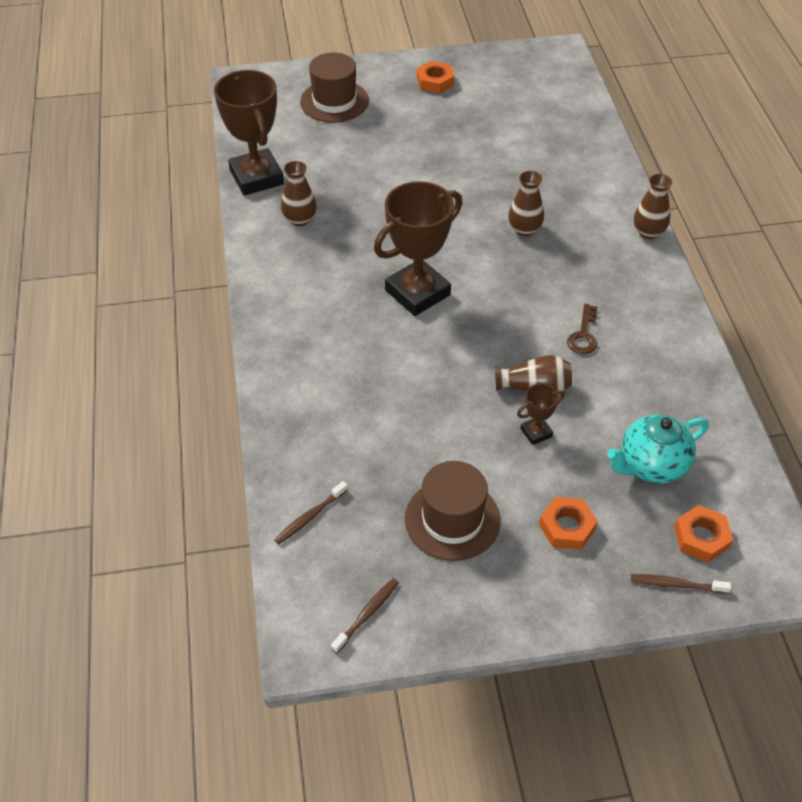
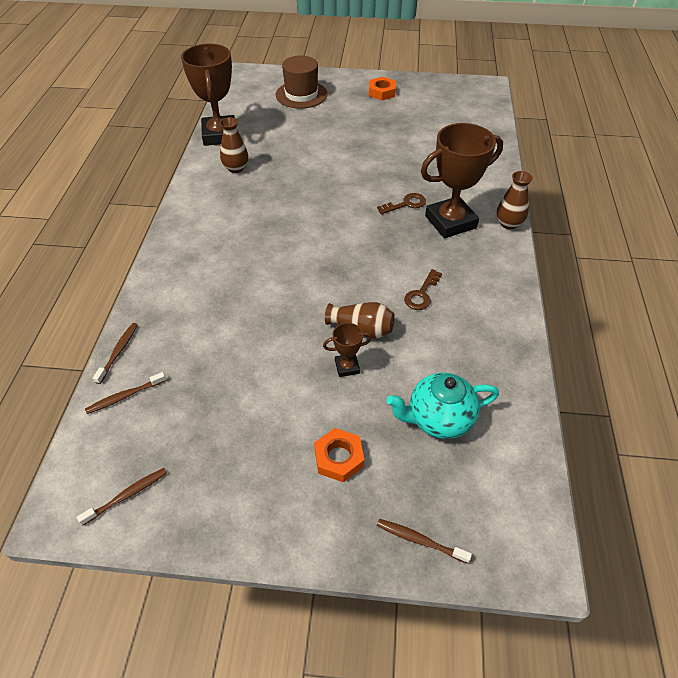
camera: 15 degrees right, 0 degrees up
brown trophy [374,181,462,316] -> brown trophy moved to [421,123,503,238]
brown hat [405,461,501,561] -> none
brown vase [508,171,544,236] -> brown key [377,193,426,214]
orange nut [674,505,733,562] -> none
none -> brown toothbrush [93,323,138,384]

